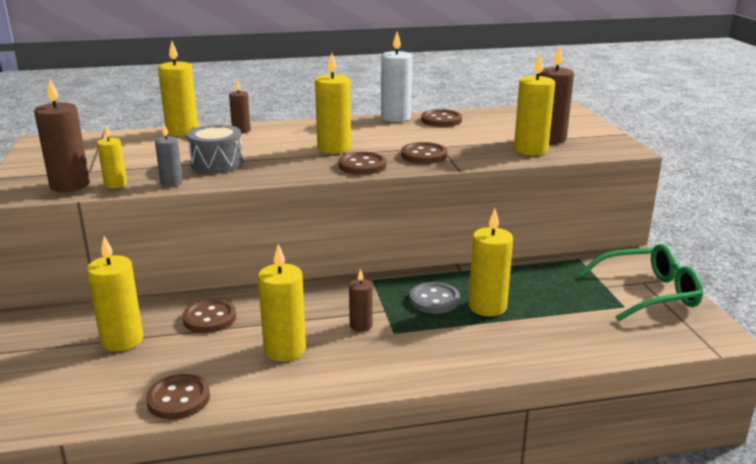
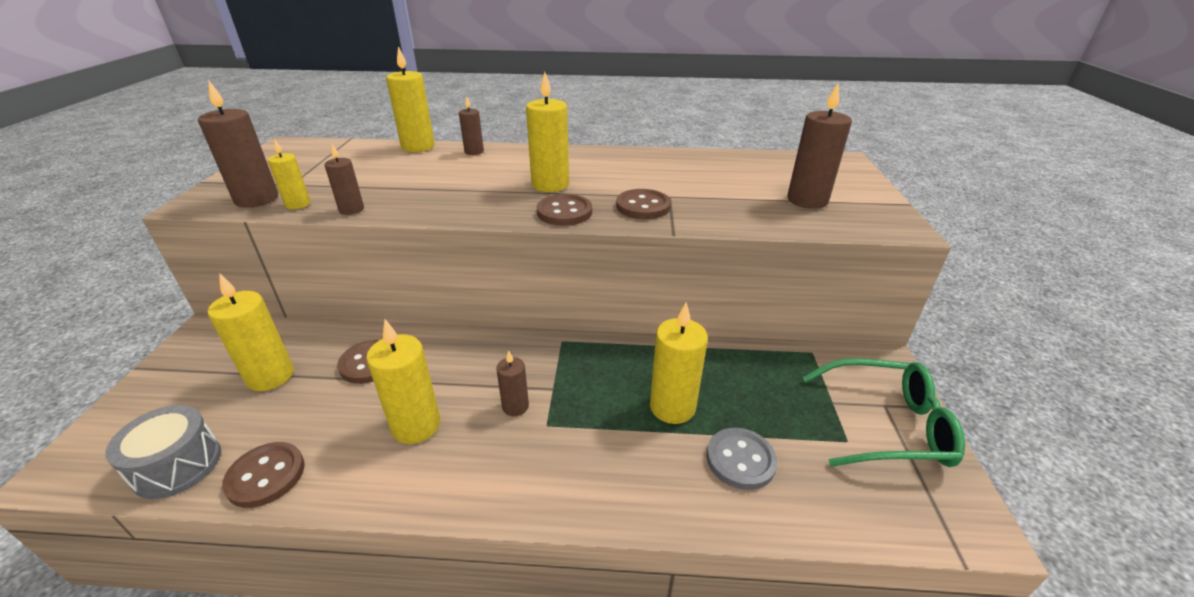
camera: 15 degrees right, 10 degrees up
grey candle [155,124,183,187] -> brown candle [324,144,364,215]
grey drum [187,124,243,173] -> grey drum moved to [105,405,221,499]
white candle [381,32,412,122] -> none
grey button [410,282,460,314] -> grey button moved to [706,428,778,490]
brown button [421,109,462,127] -> none
yellow candle [514,54,555,156] -> none

